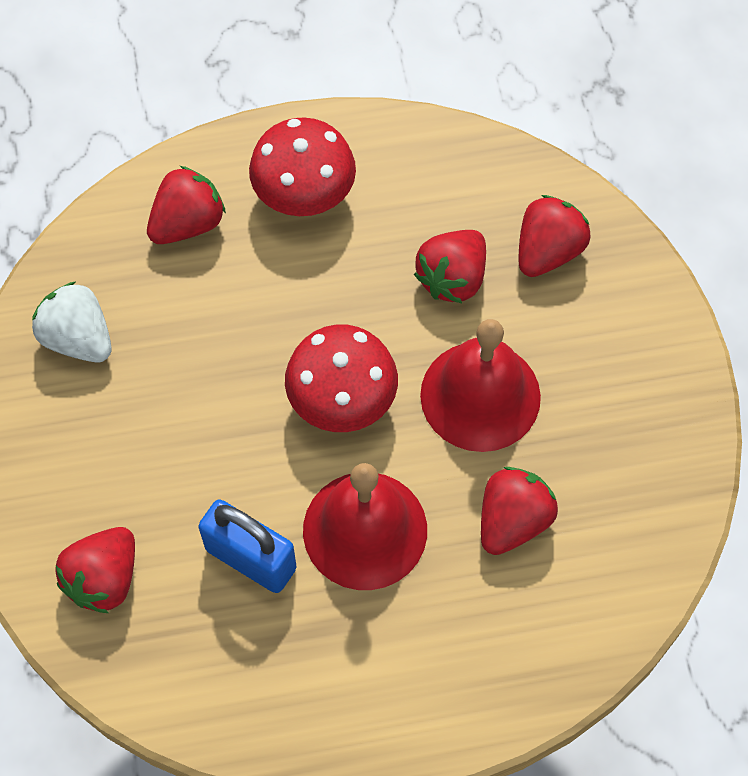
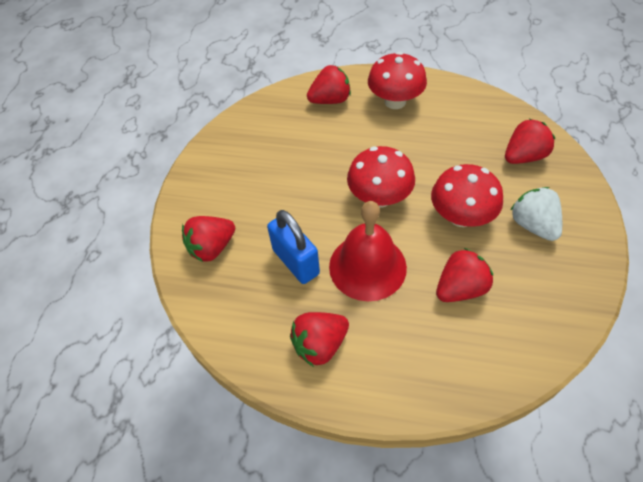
camera: 25 degrees right, 10 degrees down
white strawberry [32,282,112,362] -> white strawberry moved to [510,187,562,241]
red strawberry [414,230,486,303] -> red strawberry moved to [290,312,349,367]
red bell [420,319,541,452] -> red mushroom [431,164,503,227]

